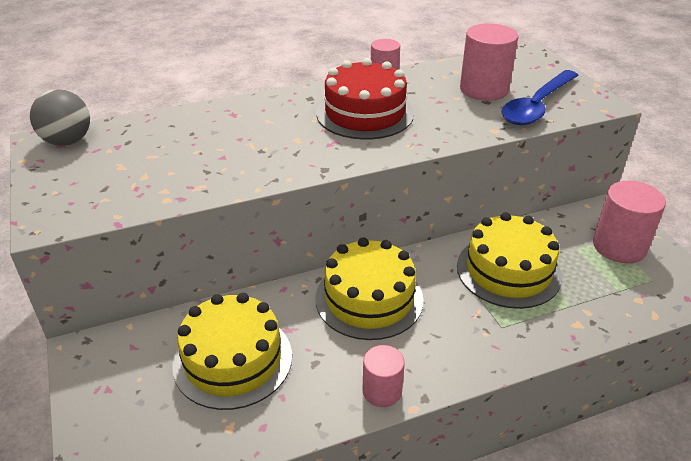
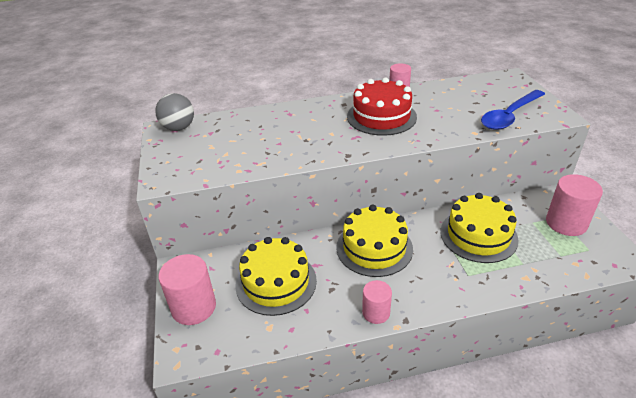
camera: 10 degrees right, 0 degrees up
pink cylinder [460,23,519,101] -> pink cylinder moved to [158,254,216,325]

